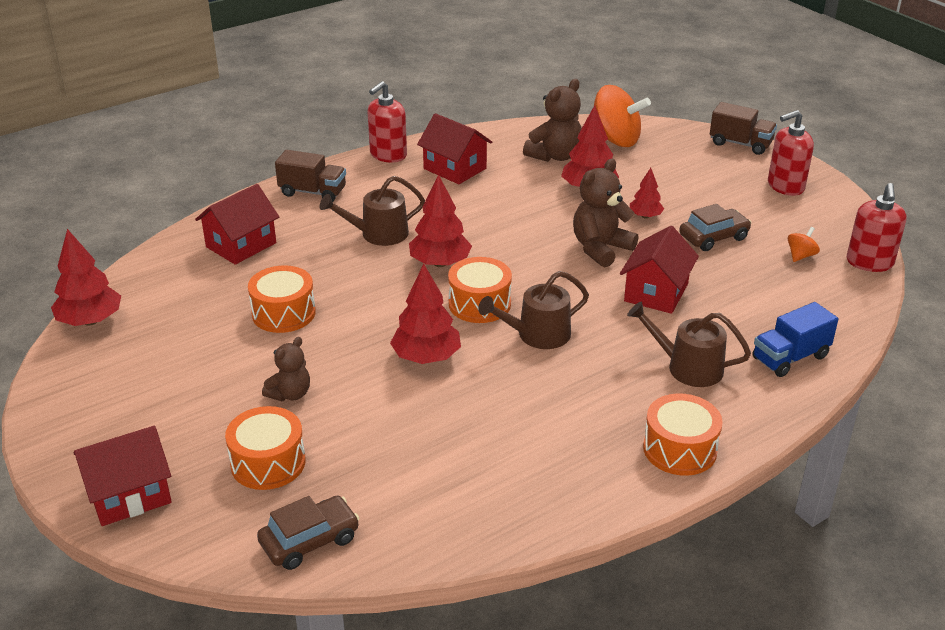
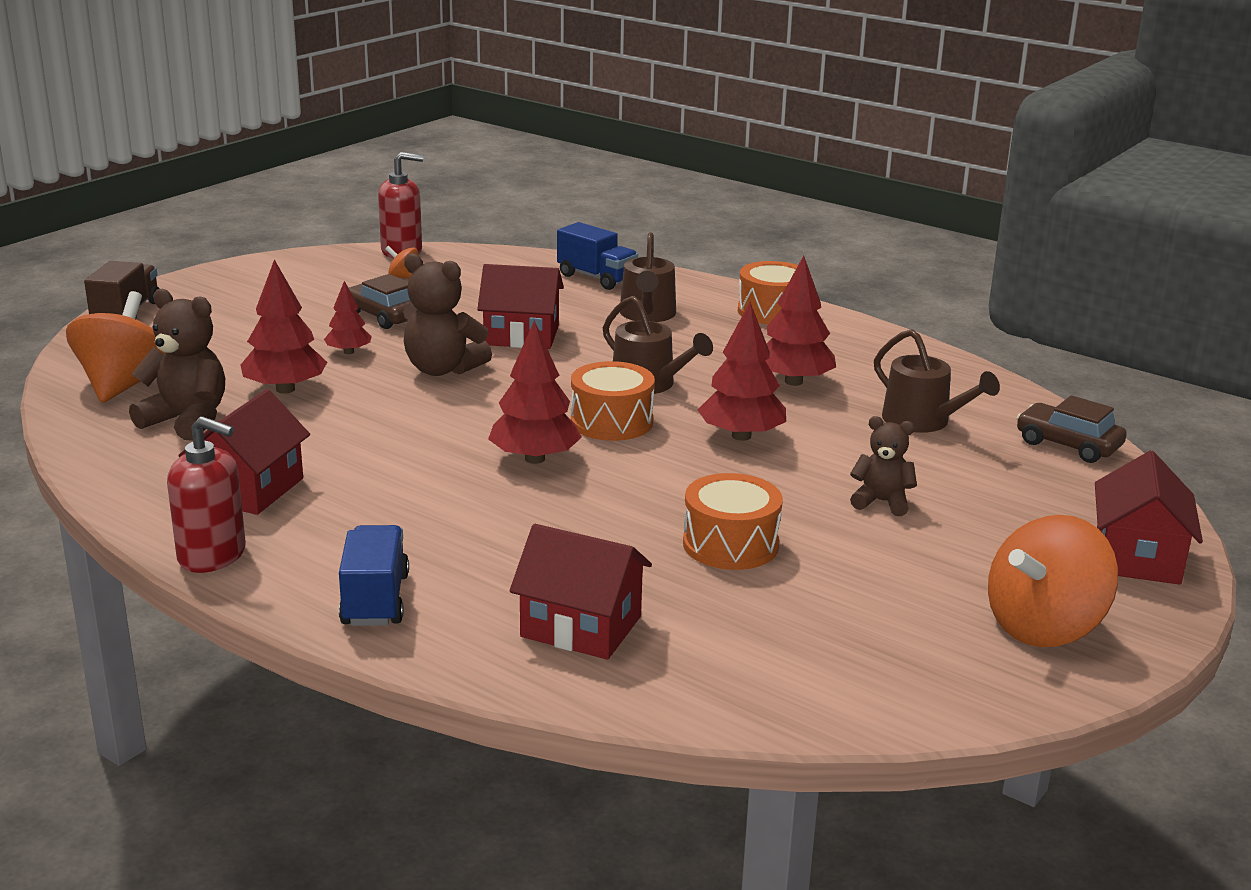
camera: 110 degrees left, 10 degrees down
red tree [51,229,121,326] -> red tree moved to [765,256,836,386]
red house [74,426,172,526] -> red house turned 60 degrees clockwise [1095,451,1203,585]
orange drum [225,406,306,490] -> none
brown truck [275,150,346,202] -> blue truck [339,525,409,626]
brown watering can [319,176,425,246] -> brown watering can moved to [874,329,1000,433]
red soap dispenser [768,110,814,196] -> none
none -> orange spinning top [988,515,1118,647]

